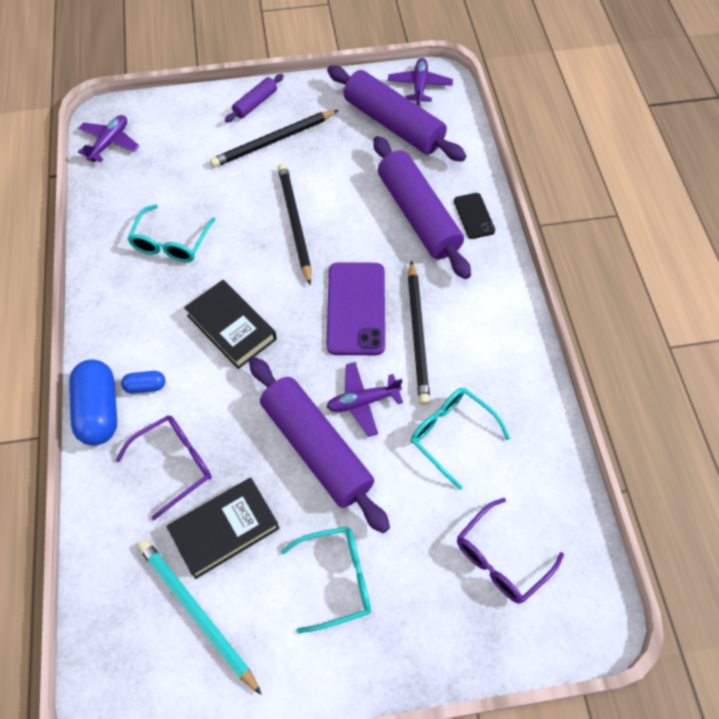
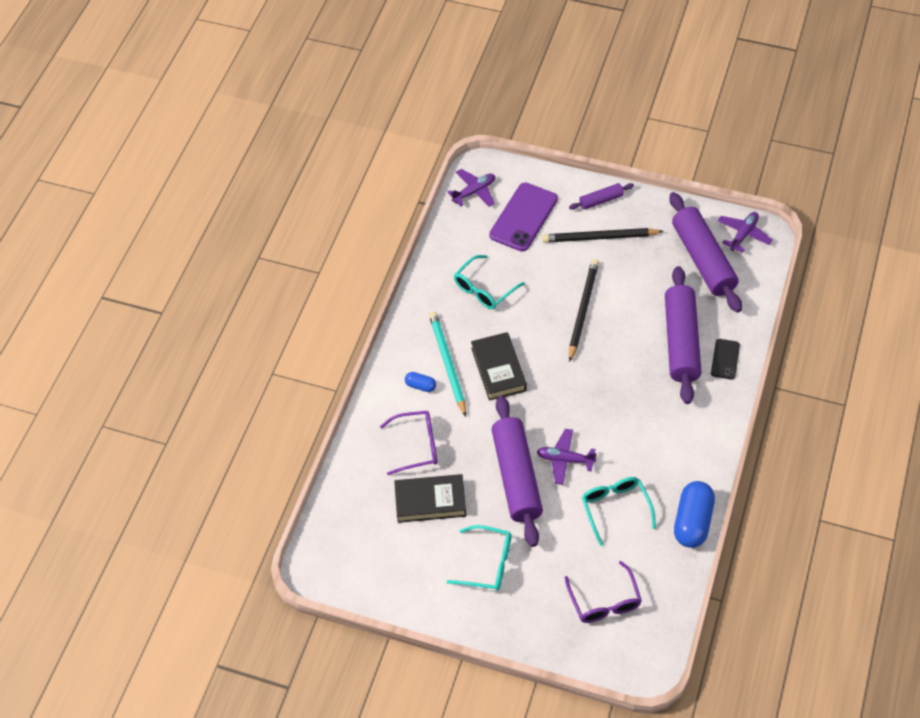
camera: 30 degrees right, 5 degrees down
blue capsule [69,360,117,446] -> blue capsule moved to [674,481,715,548]
turquoise pencil [138,539,262,695] -> turquoise pencil moved to [429,311,466,417]
purple phone [326,262,385,355] -> purple phone moved to [489,182,558,251]
black pencil [408,260,430,405] -> none
purple glasses [457,498,564,604] -> purple glasses turned 90 degrees counterclockwise [565,561,642,623]

